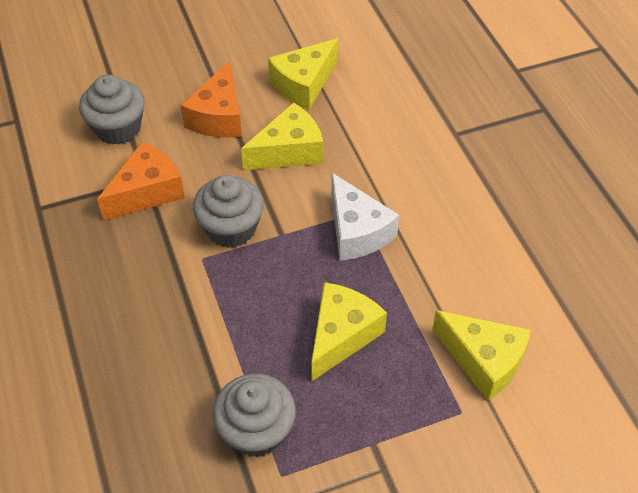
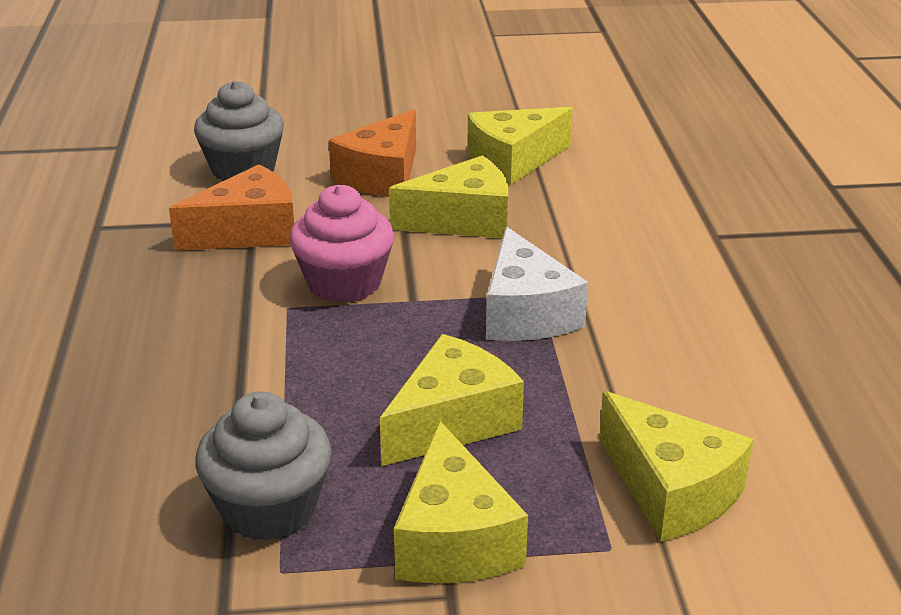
camera: 15 degrees right, 20 degrees down
grey cupcake [193,175,264,248] -> pink cupcake [289,185,394,303]
none -> yellow cheese [394,421,528,583]

